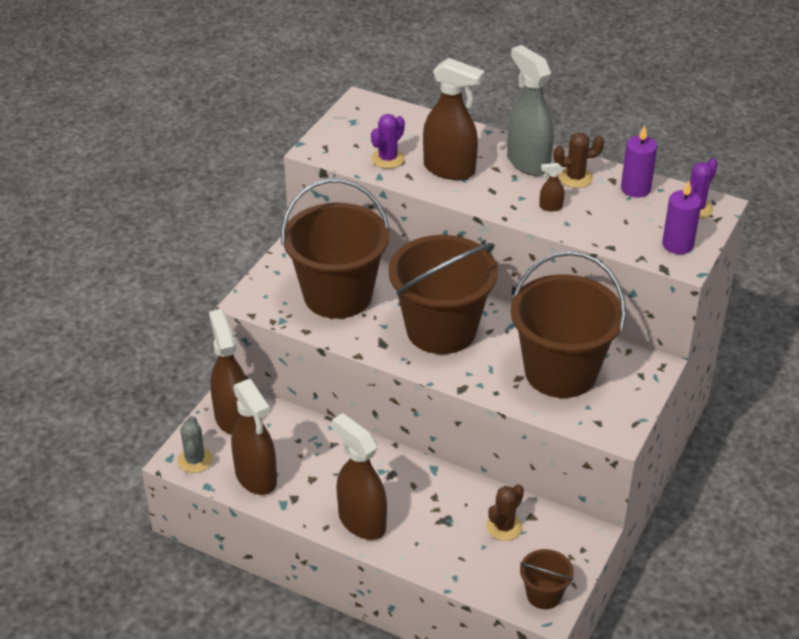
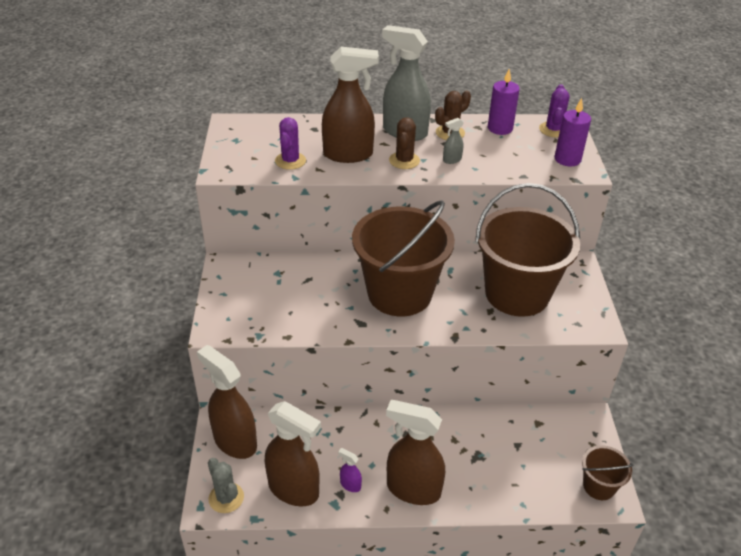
camera: 30 degrees left, 0 degrees up
brown bucket [281,179,390,319] -> none
brown cactus [486,484,524,541] -> brown cactus moved to [389,117,420,169]
brown spray bottle [539,163,564,211] -> grey spray bottle [443,118,464,164]
none -> purple spray bottle [338,448,362,492]

